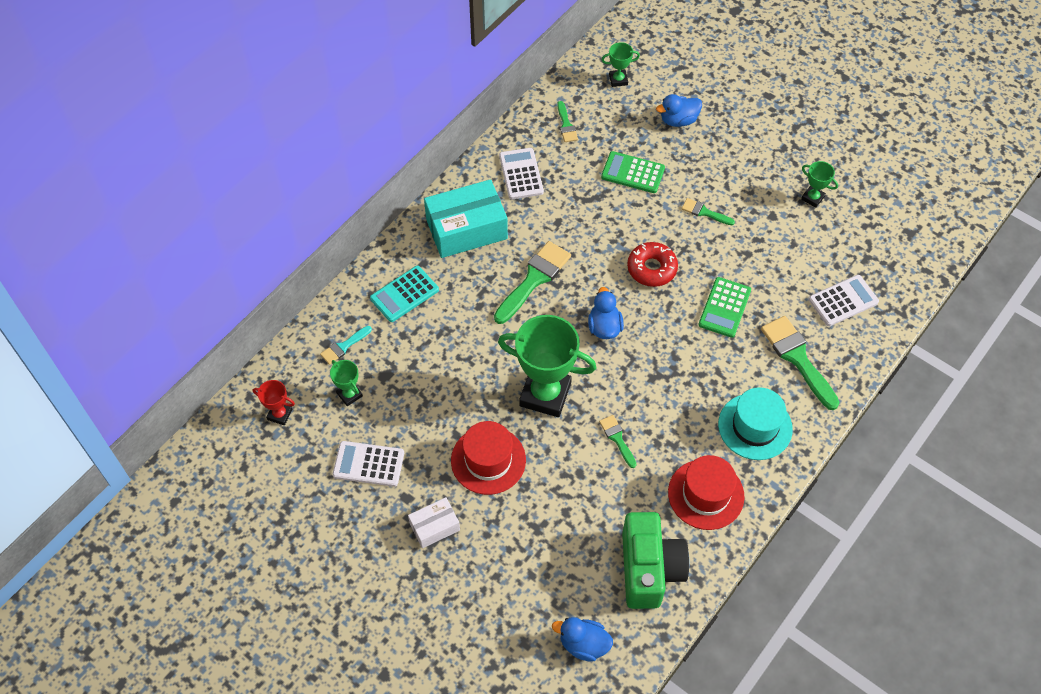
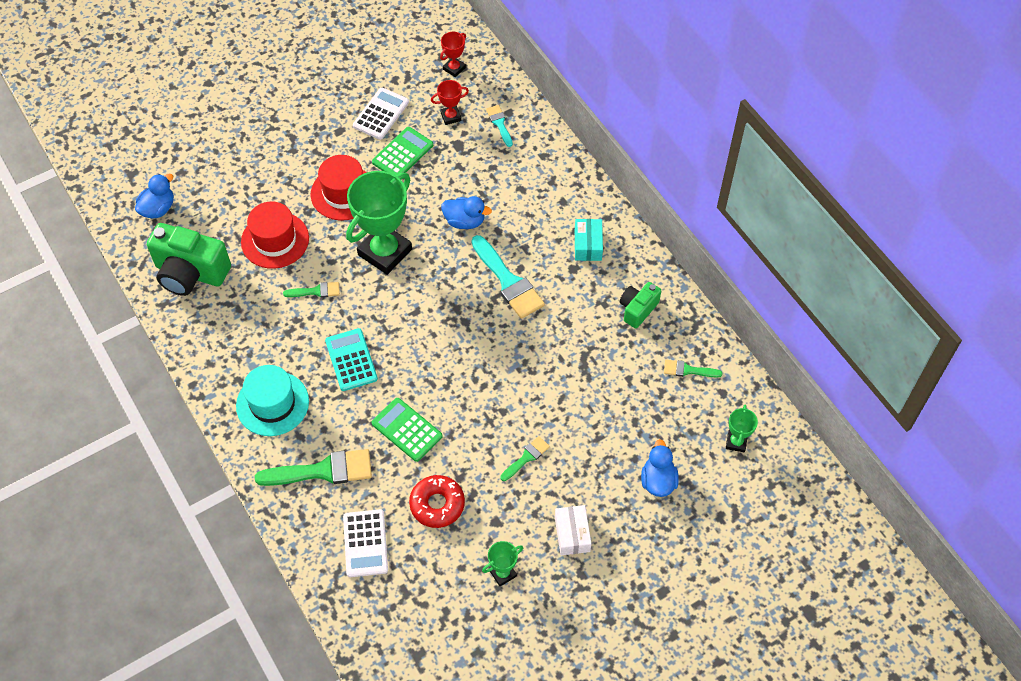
camera: 110 degrees right, 0 degrees up
green trophy [330,360,363,406] -> red trophy [431,80,469,125]
turquoise calculator [370,266,439,322] -> turquoise calculator moved to [325,328,378,391]
white box [408,497,460,548] -> white box moved to [555,505,591,555]
turquoise box [424,179,508,258] -> turquoise box [575,219,603,261], size x0.53
green brush [494,241,571,324] -> turquoise brush [471,235,545,319]
white calculator [499,148,544,199] -> green camera [620,282,661,329]
blue duck [588,287,624,339] -> blue duck moved to [441,196,492,229]
green calculator [601,151,665,193] -> green calculator moved to [372,127,433,176]
red donut [627,242,678,287] -> red donut moved to [409,475,465,528]
red hat [668,455,745,530] -> red hat moved to [241,202,309,269]

